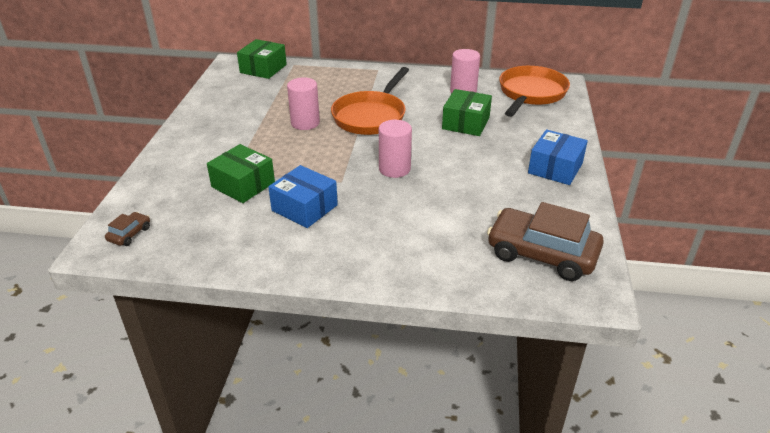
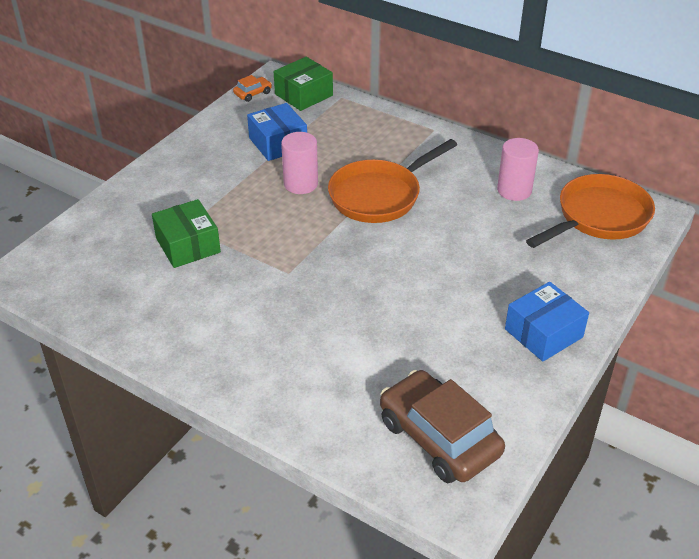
camera: 25 degrees right, 5 degrees up
brown car [105,212,150,246] -> none
blue box [268,165,338,228] -> blue box moved to [247,103,307,161]
pink cylinder [379,120,412,178] -> none
green box [442,89,492,136] -> none
none -> orange car [233,75,272,102]

